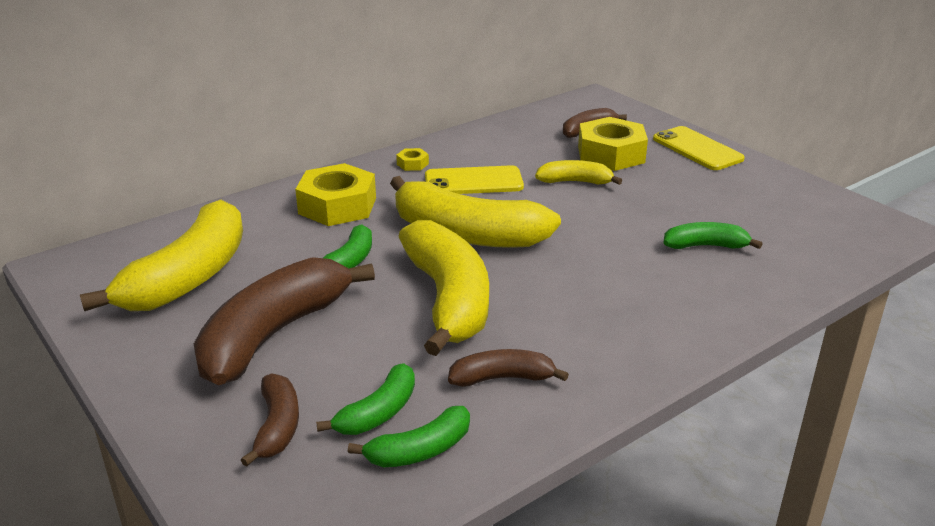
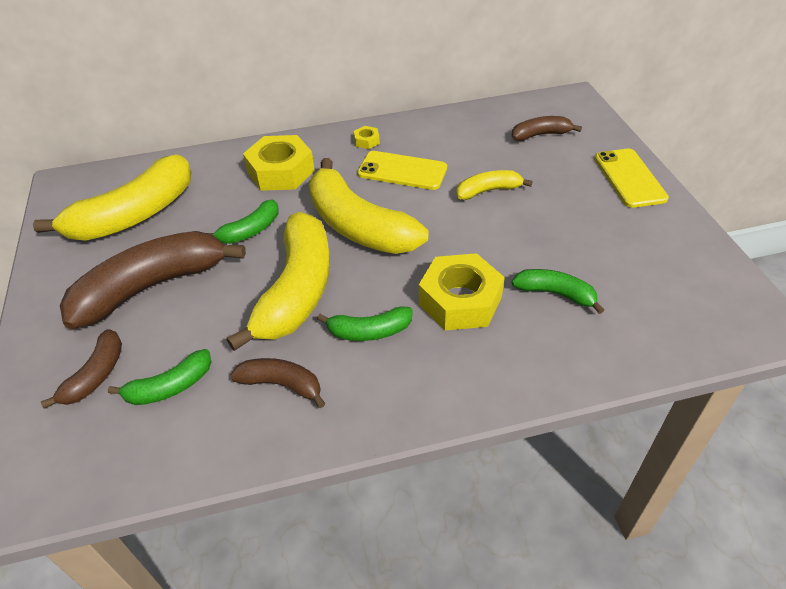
camera: 25 degrees right, 15 degrees up
green banana [348,406,470,467] -> green banana moved to [317,306,413,341]
yellow banana [535,160,622,185] -> yellow banana turned 45 degrees counterclockwise [456,170,533,200]
yellow nut [578,117,648,171] -> yellow nut moved to [419,253,505,330]

